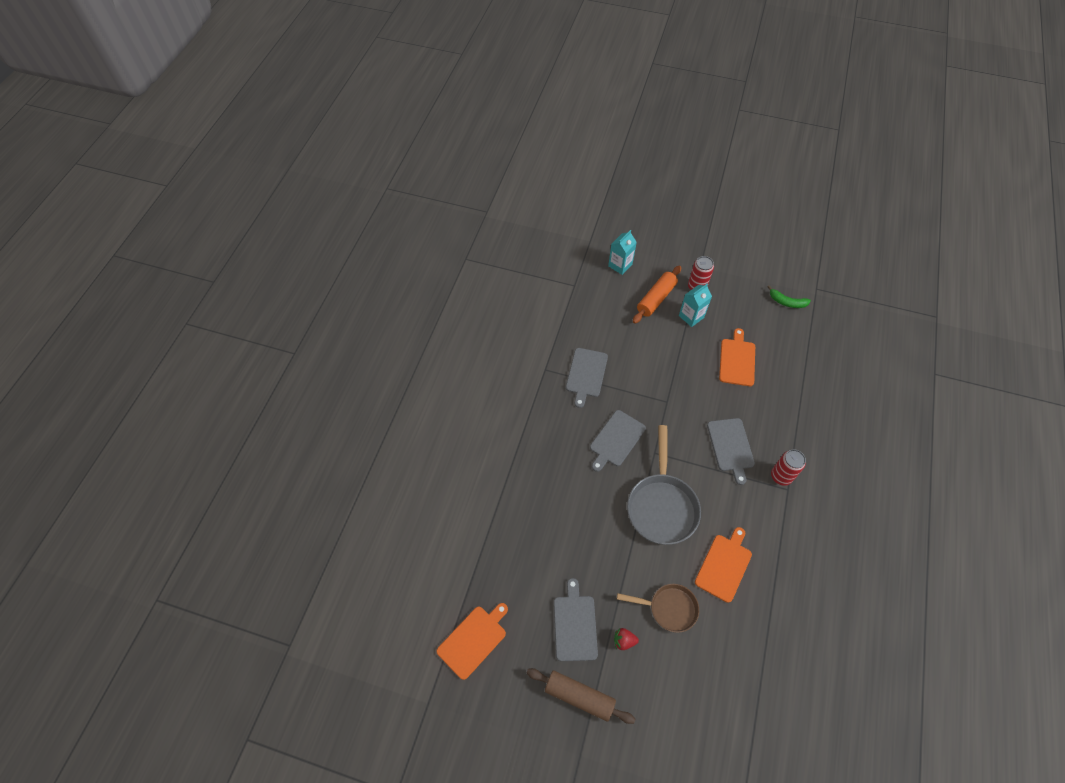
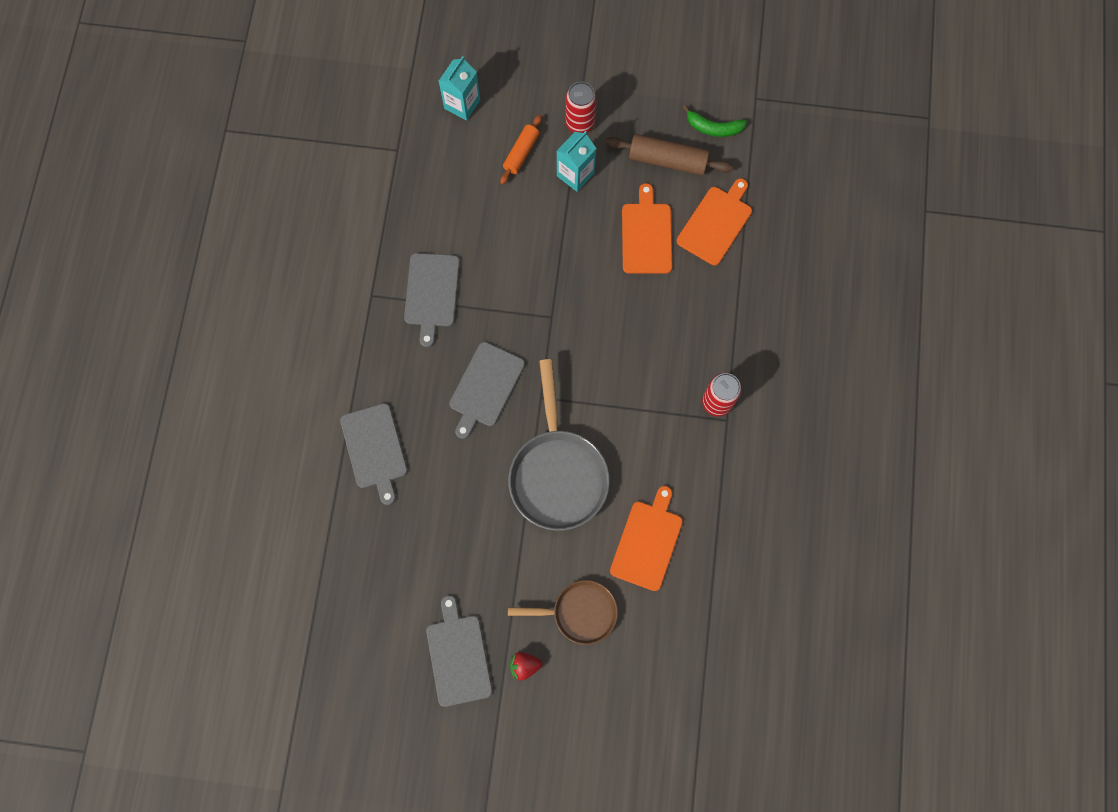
camera: 10 degrees left, 15 degrees up
orange cutting board [436,603,508,680] -> orange cutting board moved to [677,178,752,265]
brown rolling pin [526,668,635,724] -> brown rolling pin moved to [605,134,733,175]
orange rolling pin [633,266,681,324] -> orange rolling pin [500,115,542,185], size x0.65
grey cutting board [707,418,755,485] -> grey cutting board moved to [340,403,408,505]

